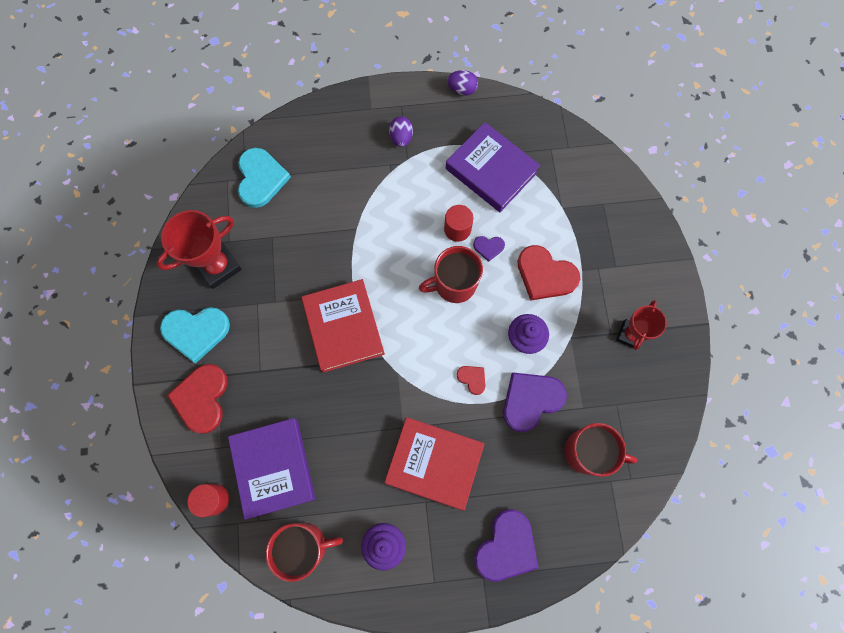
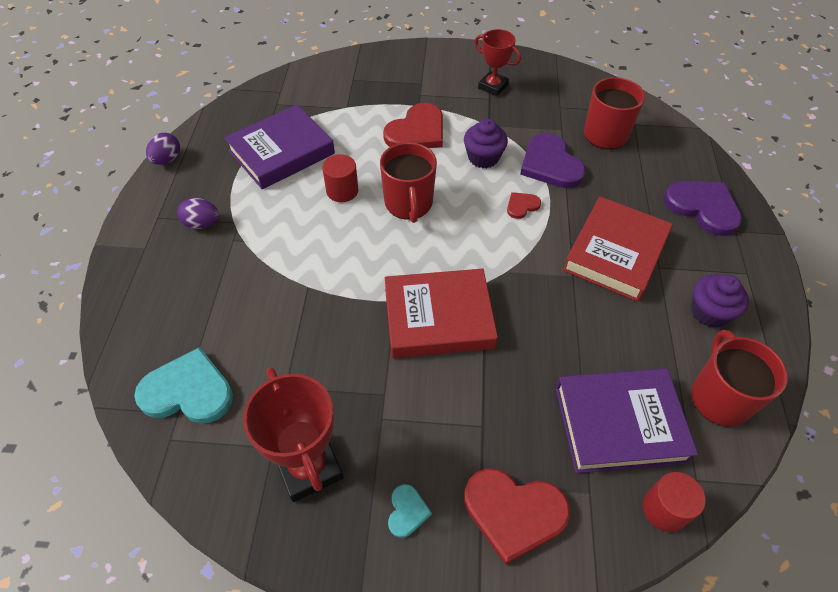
camera: 80 degrees left, 20 degrees down
turquoise heart [160,307,230,363] -> turquoise heart [388,484,432,538], size x0.49
purple heart [473,236,505,262] -> none

